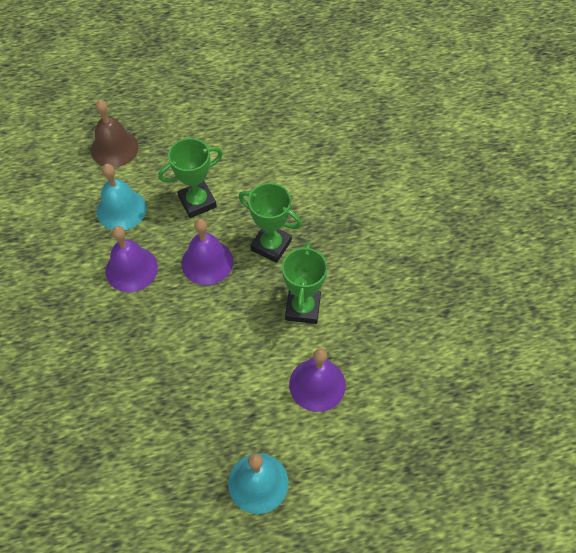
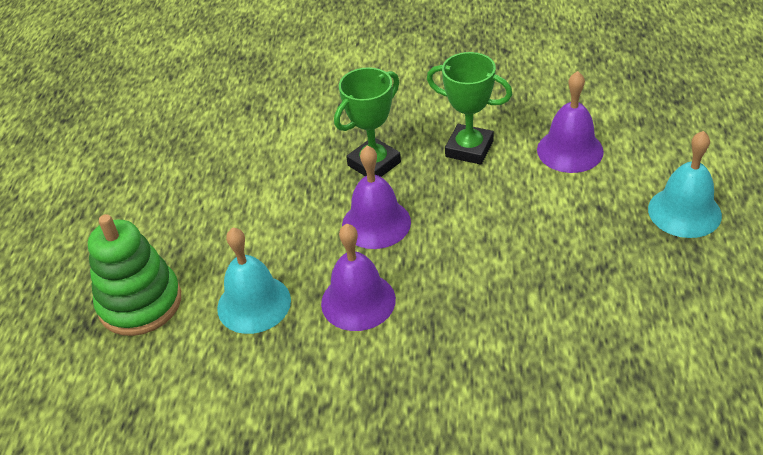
camera: 70 degrees left, 15 degrees down
brown bell [91,100,139,167] -> green stacking toy [88,214,181,336]
green trophy [158,138,223,218] -> none

